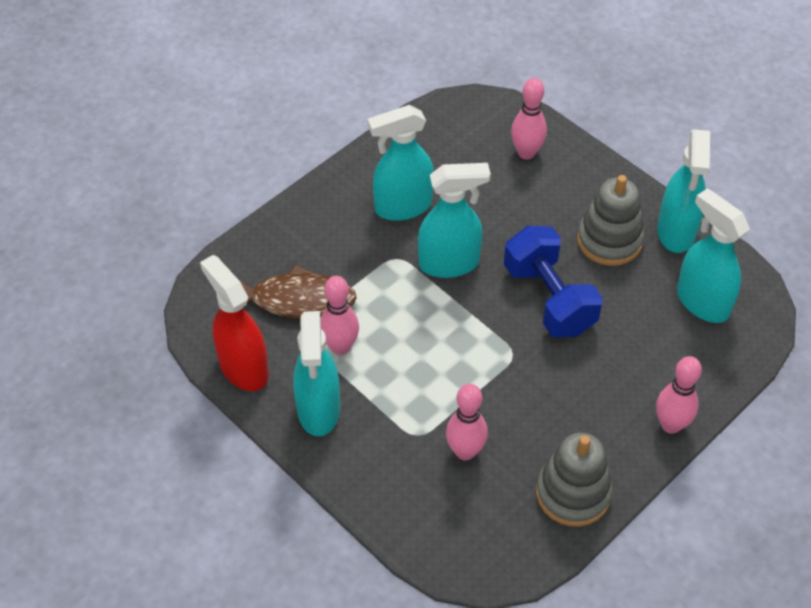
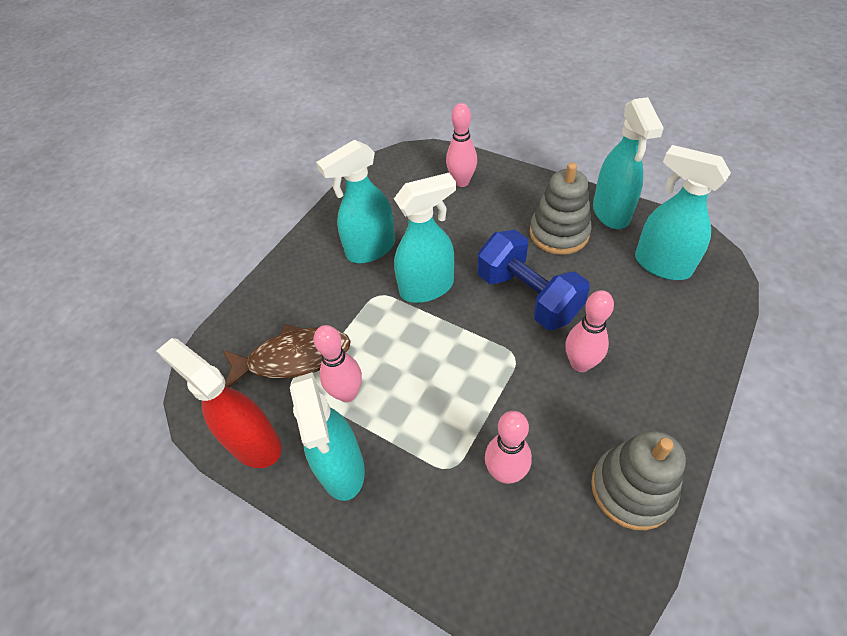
camera: 10 degrees left, 0 degrees up
pink bowling pin [656,356,702,434] -> pink bowling pin moved to [565,290,614,372]

